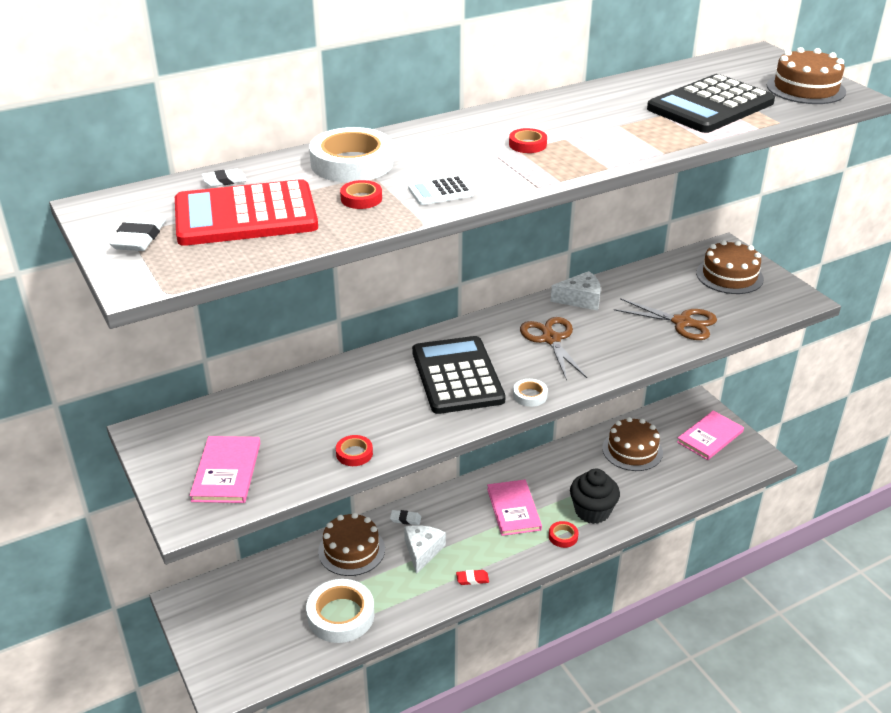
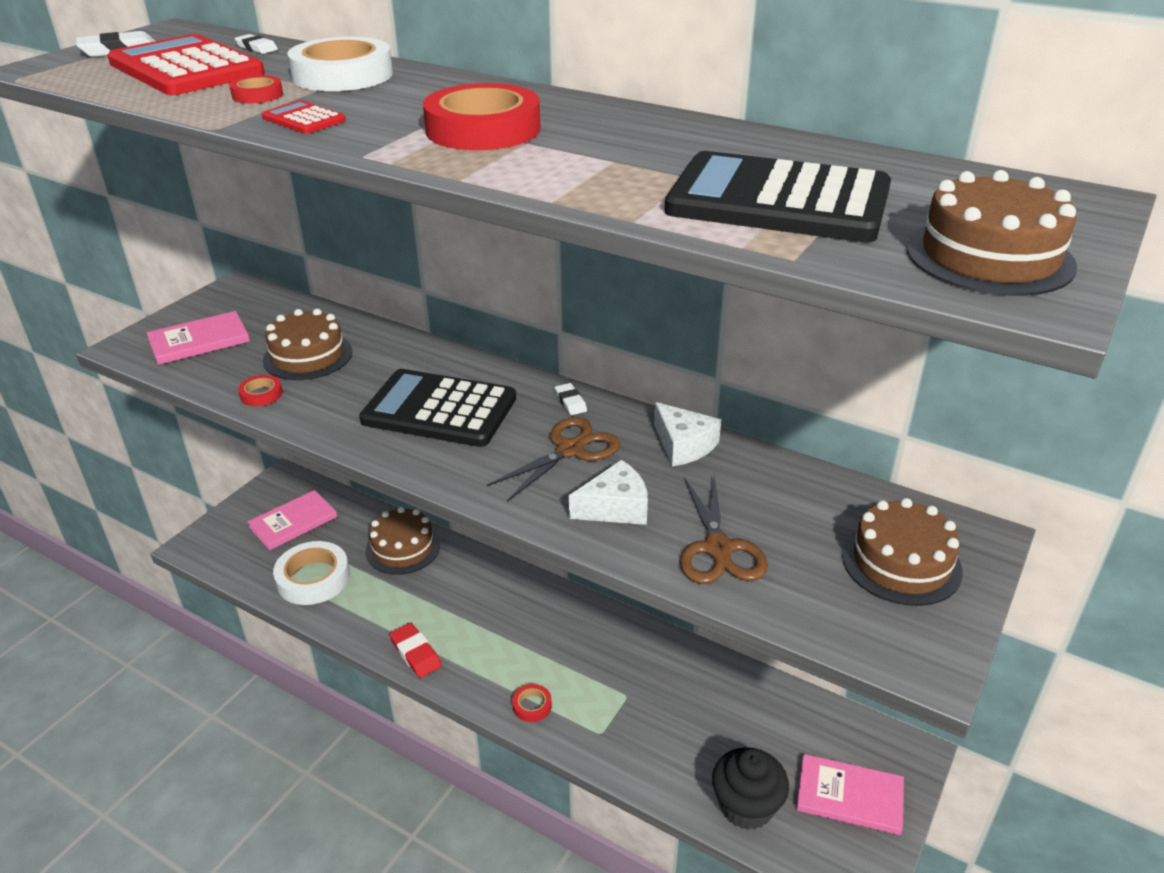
camera: 60 degrees right, 0 degrees up
white eraser [390,510,421,525] -> white eraser moved to [555,383,587,415]
white cheese [404,525,446,574] -> white cheese moved to [569,460,648,525]
white calculator [408,176,474,205] -> red calculator [262,100,346,134]
black calculator [412,336,506,414] -> black calculator turned 120 degrees counterclockwise [359,369,516,447]
red eraser [456,570,489,585] -> red eraser [389,622,442,678], size x1.59
pink book [487,480,542,536] -> pink book moved to [248,490,337,550]
red tape [509,128,547,153] -> red tape [423,83,540,150], size x2.11
white tape [513,379,548,407] -> none
black cupcake [570,469,620,524] -> black cupcake moved to [712,747,789,830]
brown cake [602,417,663,471] -> brown cake moved to [263,309,352,380]

